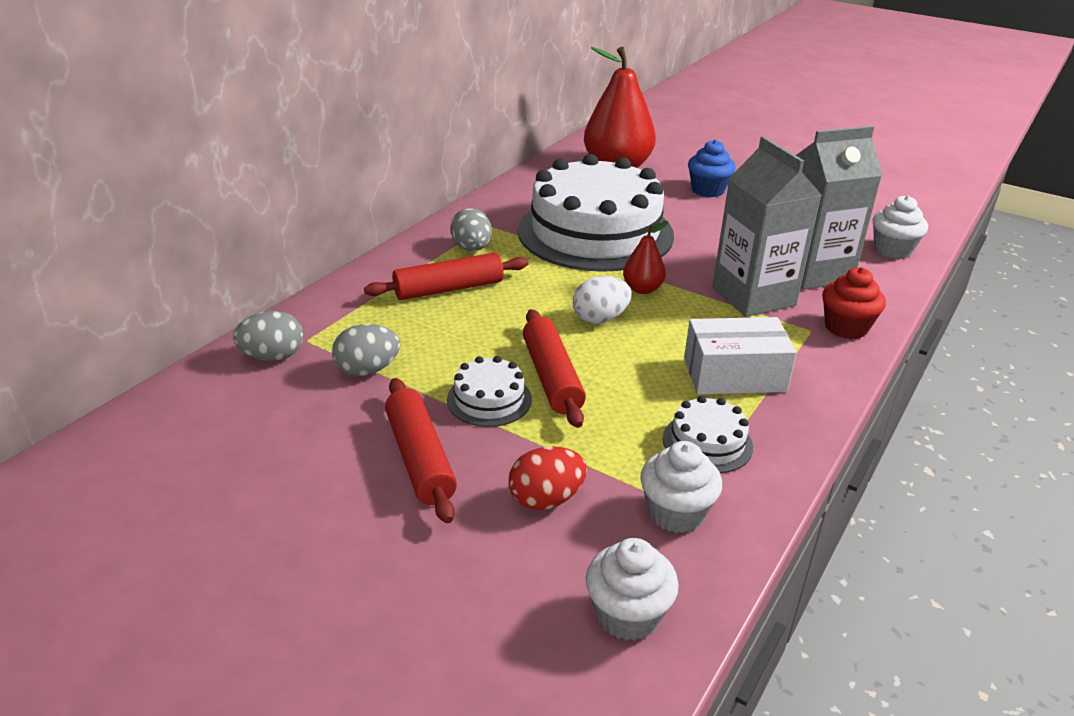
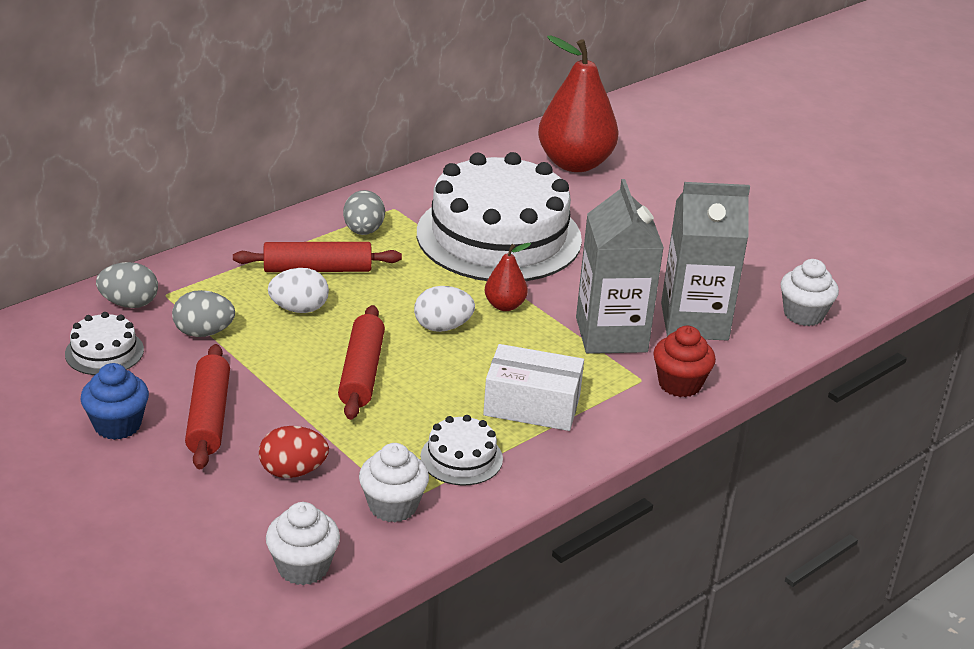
camera: 15 degrees right, 0 degrees up
white cake [447,356,532,427] -> white cake moved to [65,312,144,375]
blue cupcake [688,140,735,197] -> blue cupcake moved to [80,363,149,440]
none -> white egg [268,268,329,313]

